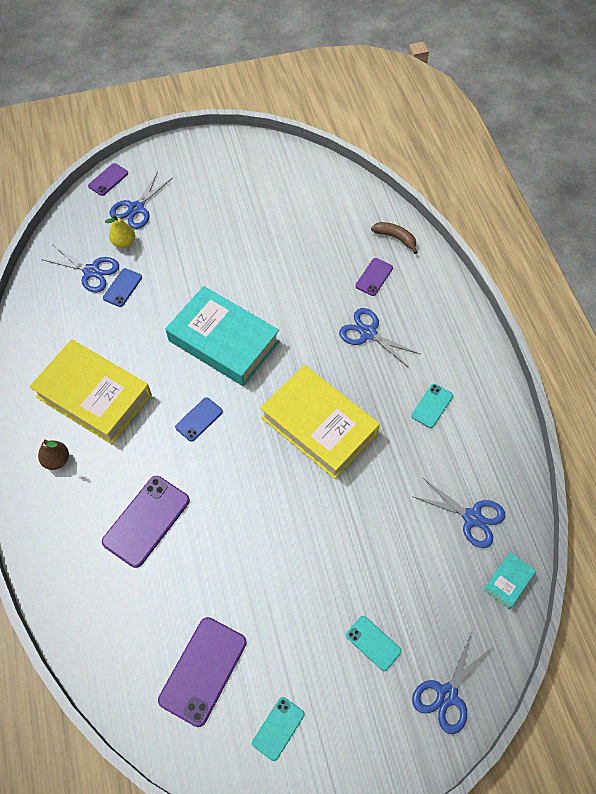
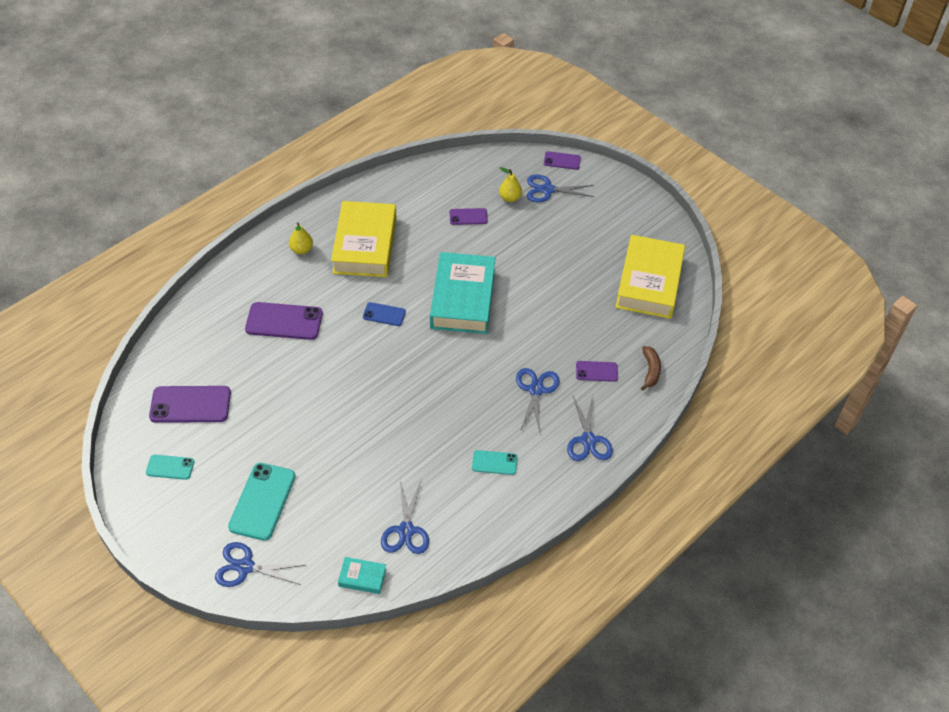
camera: 60 degrees right, 10 degrees down
brown pear [38,440,69,470] -> yellow pear [289,222,313,254]
blue scissors [41,245,119,293] -> blue scissors moved to [567,395,613,461]
blue phone [103,268,142,307] -> purple phone [450,208,488,225]
yellow book [260,365,380,479] -> yellow book moved to [616,235,685,319]
turquoise phone [346,616,402,671] -> turquoise phone [228,463,295,541], size x1.80

